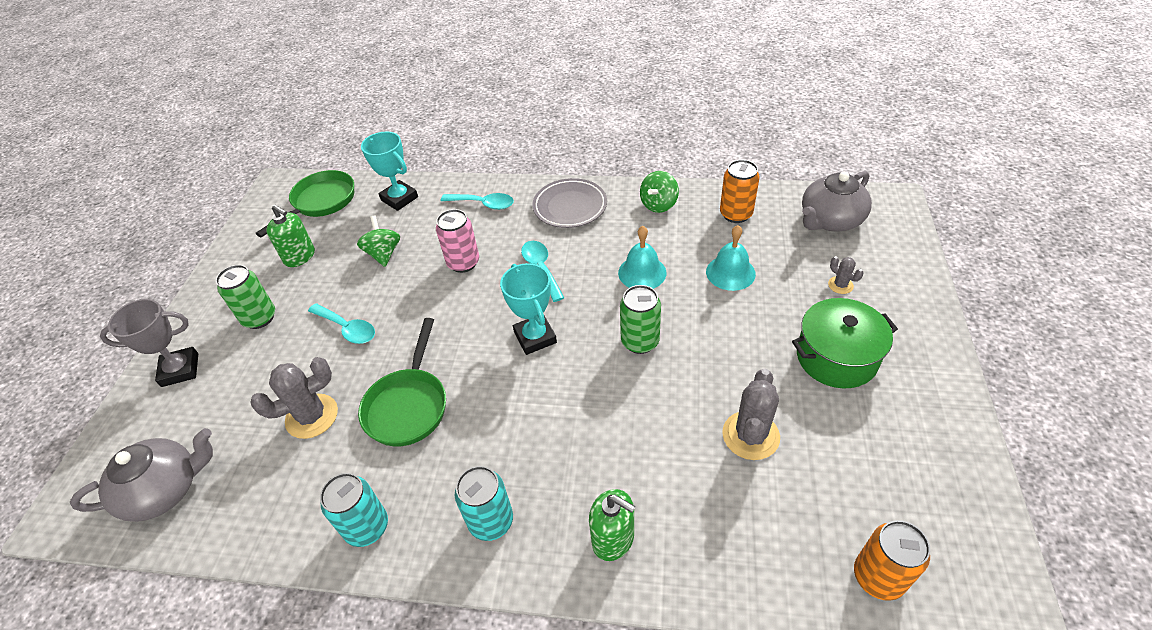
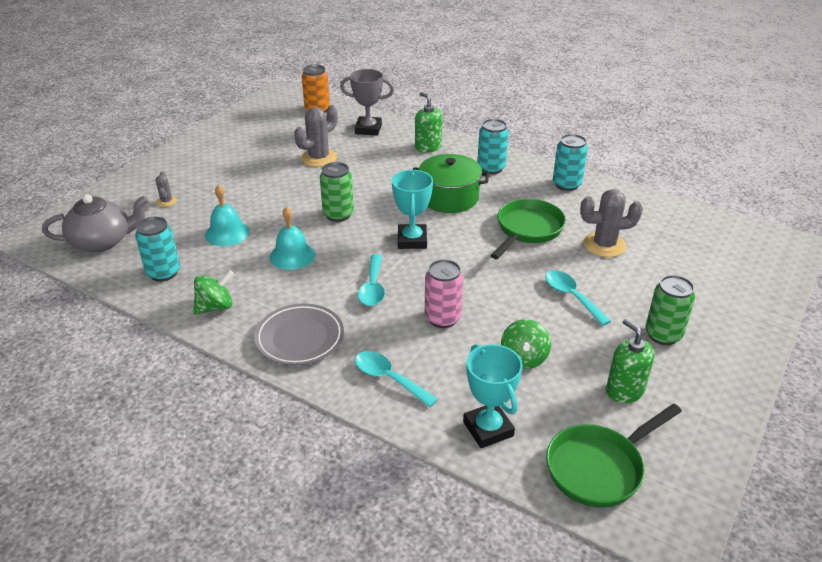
camera: 160 degrees left, 10 degrees down
grey teapot [70,428,213,522] -> none
grey trophy [100,299,198,387] -> grey trophy moved to [340,69,394,136]
orange can [720,160,760,223] -> turquoise can [135,217,180,282]
green pot [792,298,898,388] -> green pot moved to [413,154,489,213]

